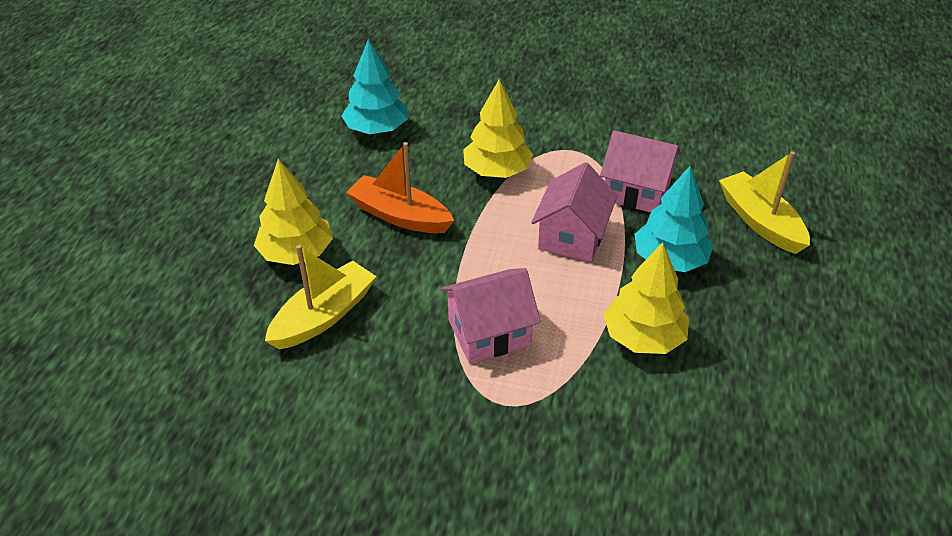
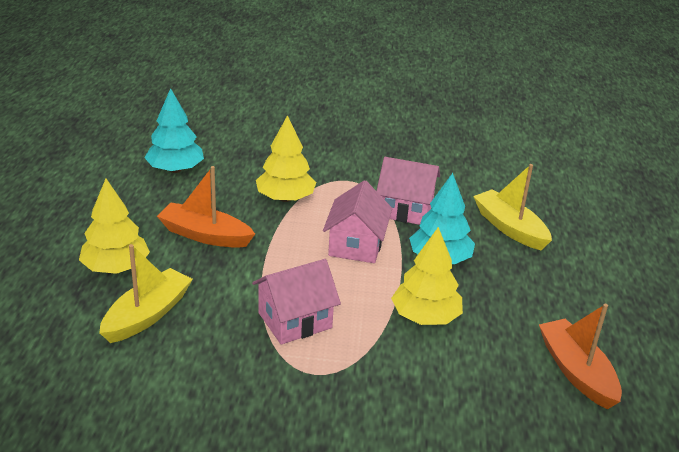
camera: 10 degrees left, 10 degrees down
none -> orange boat [539,304,622,409]

